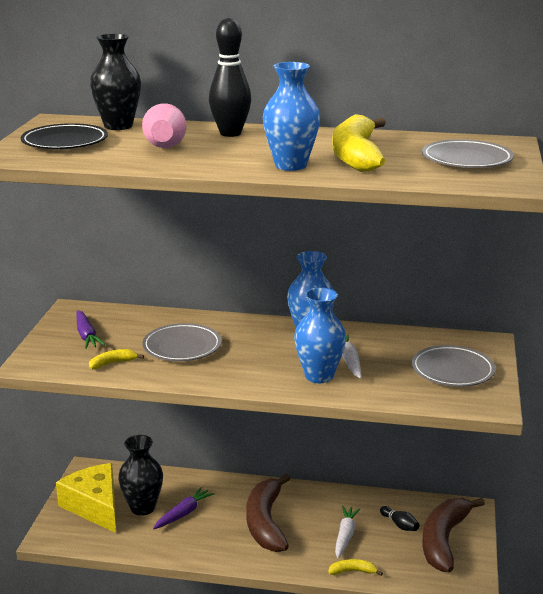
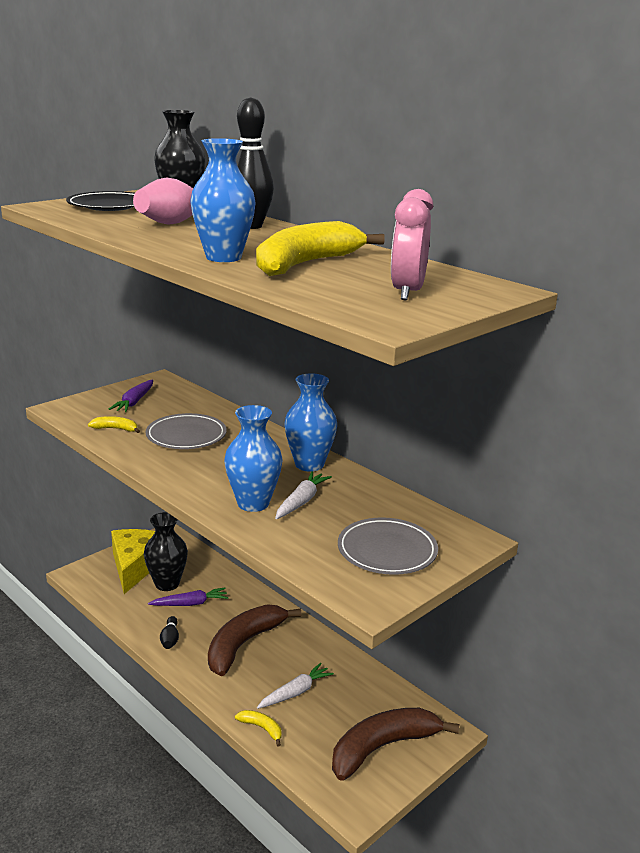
camera: 35 degrees right, 0 degrees up
black bowling pin [380,506,419,531] -> black bowling pin moved to [160,616,179,649]
grey plate [422,139,514,168] -> pink clock [391,189,433,300]

